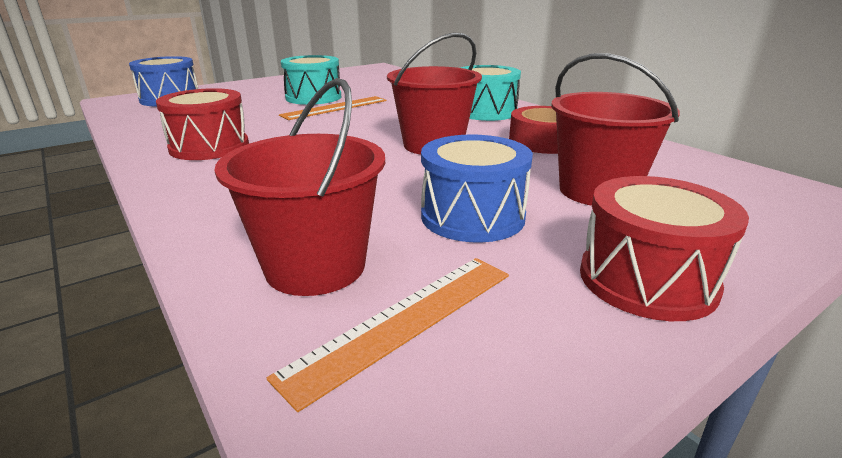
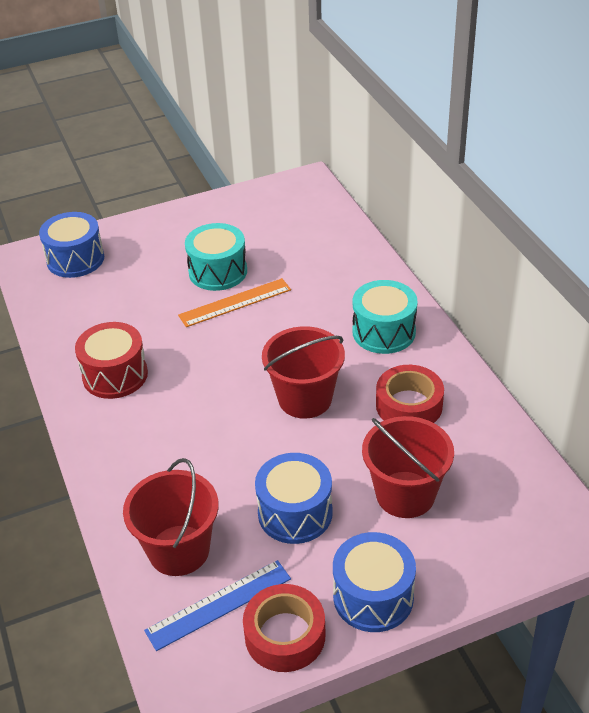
camera: 15 degrees right, 15 degrees up
orange ruler [267,258,509,412] -> blue ruler [144,560,291,651]
red drum [580,176,749,321] -> blue drum [333,532,416,632]
none -> red tape [243,584,326,672]

